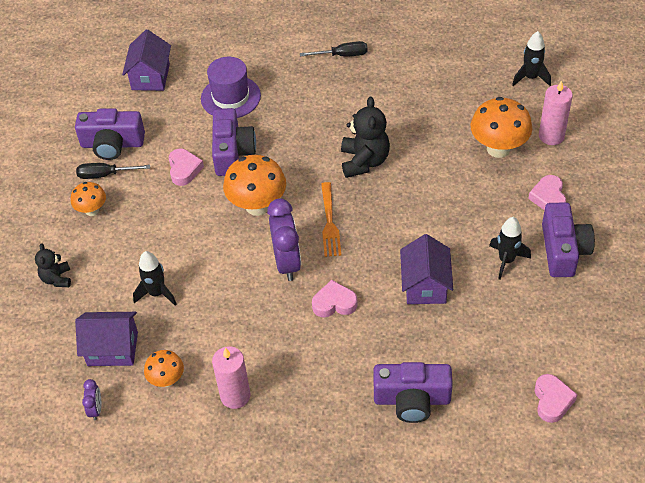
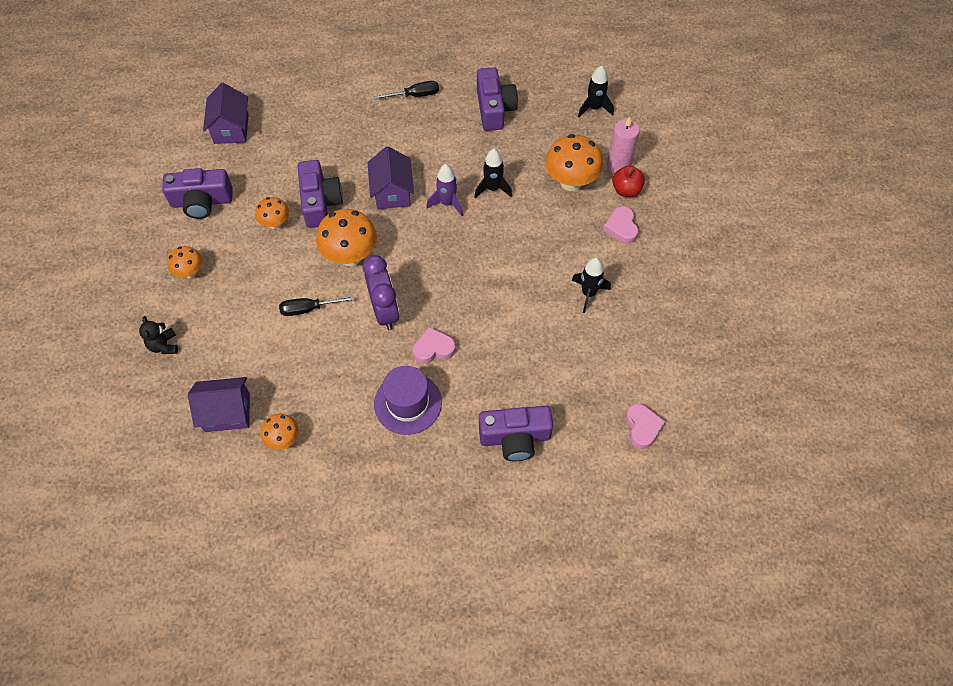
camera: 10 degrees left, 10 degrees up
black screwdriver [76,163,150,179] -> black screwdriver moved to [279,296,354,316]
purple clock [82,379,101,420] -> none
black rocket [133,251,177,306] -> black rocket moved to [474,149,512,198]
pink heart [169,149,204,186] -> orange mushroom [255,197,289,229]
purple hat [201,57,261,118] -> purple hat moved to [374,366,442,435]
pink candle [212,346,250,409] -> none
orange fork [321,182,341,257] -> none
black teddy bear [341,97,390,178] -> purple rocket [426,164,463,216]
purple house [400,234,453,304] -> purple house moved to [367,146,414,209]
purple camera [542,202,595,277] -> purple camera moved to [477,67,518,131]
none -> red apple [612,166,645,197]

